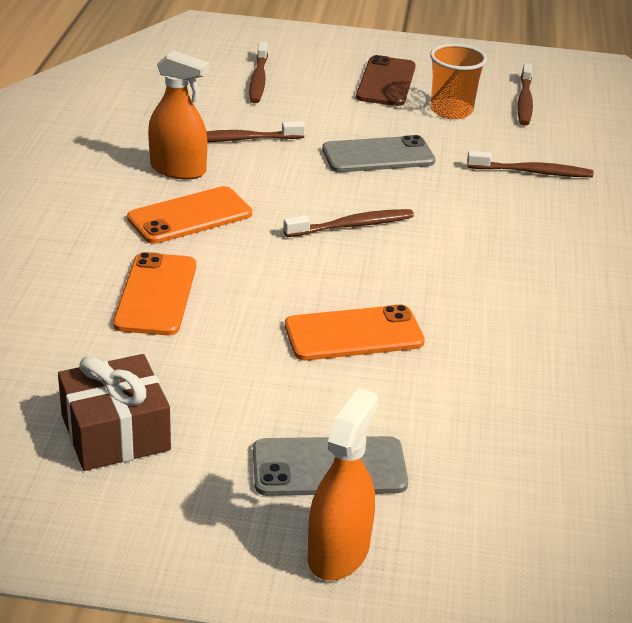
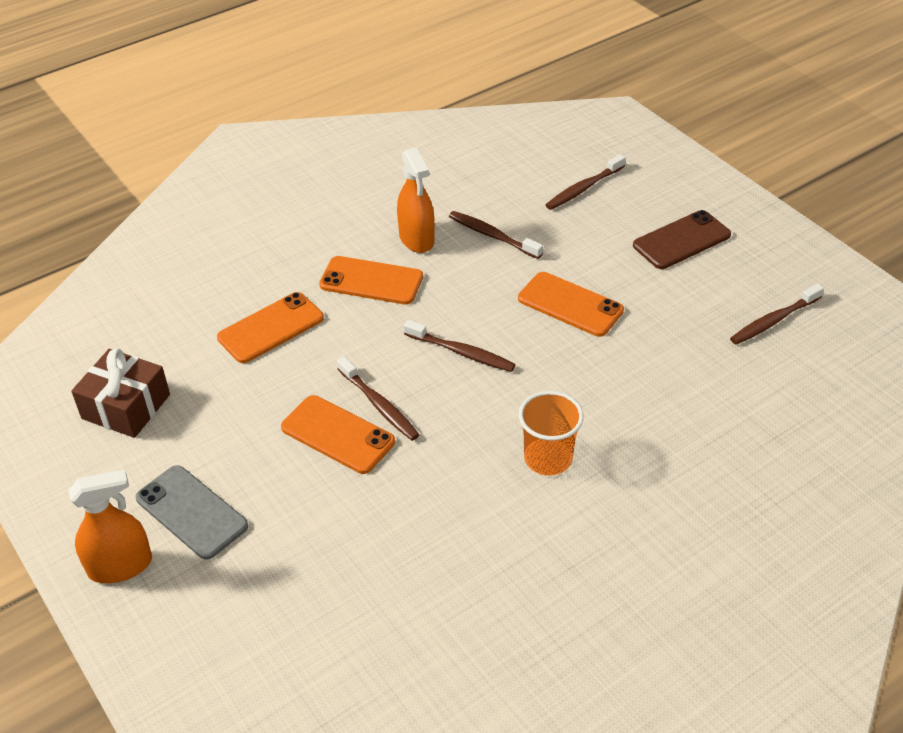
camera: 50 degrees right, 10 degrees up
grey phone [322,135,435,172] -> orange phone [518,272,624,337]
orange cup [430,44,487,119] -> orange cup moved to [519,391,584,476]
brown toothbrush [467,151,593,177] -> brown toothbrush moved to [337,356,419,441]

